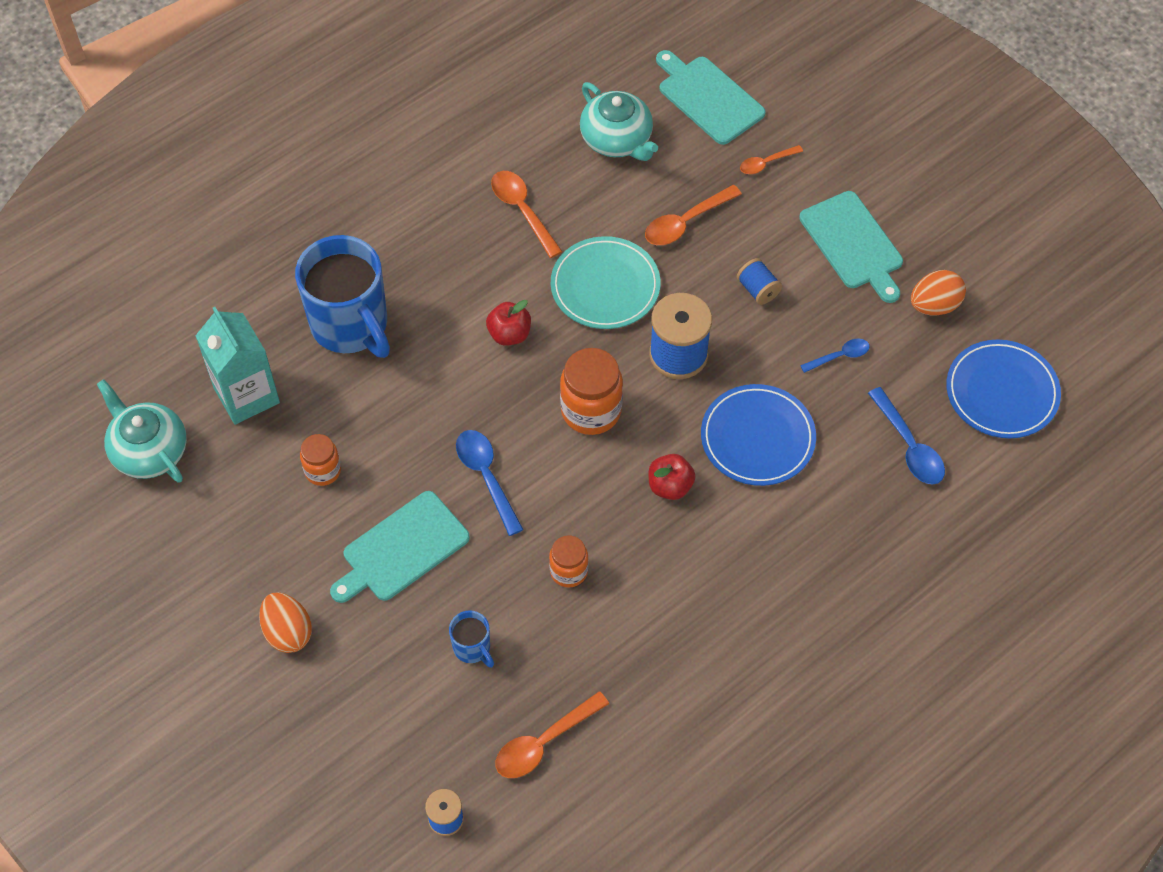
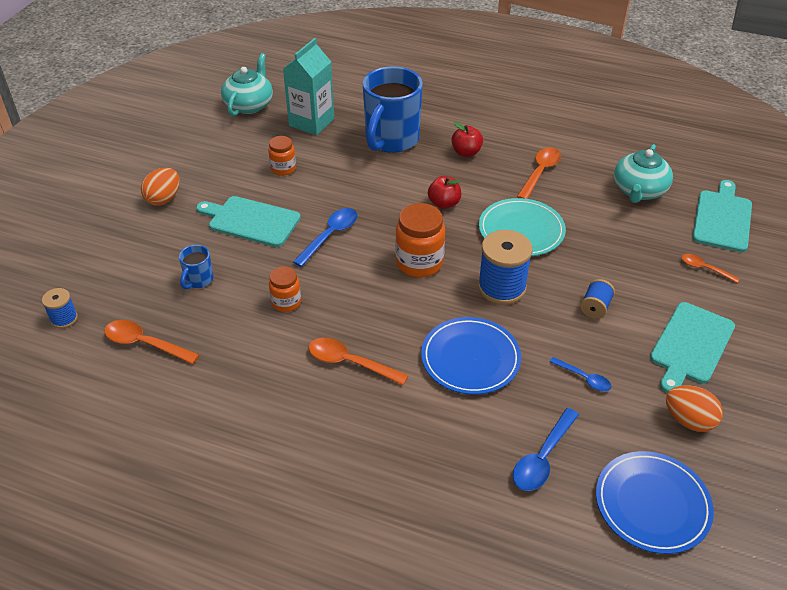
camera: 60 degrees right, 15 degrees down
orange spoon [645,185,742,245] -> orange spoon moved to [308,338,409,385]
red apple [649,454,696,500] -> red apple moved to [451,122,483,157]

